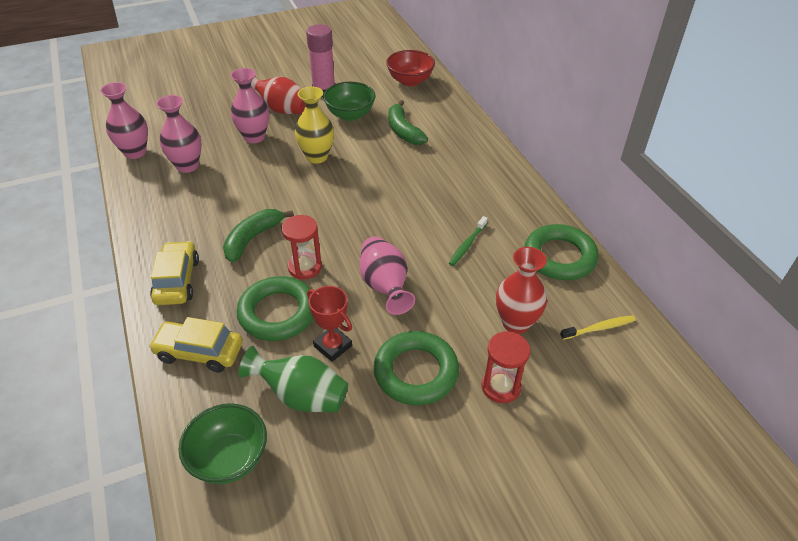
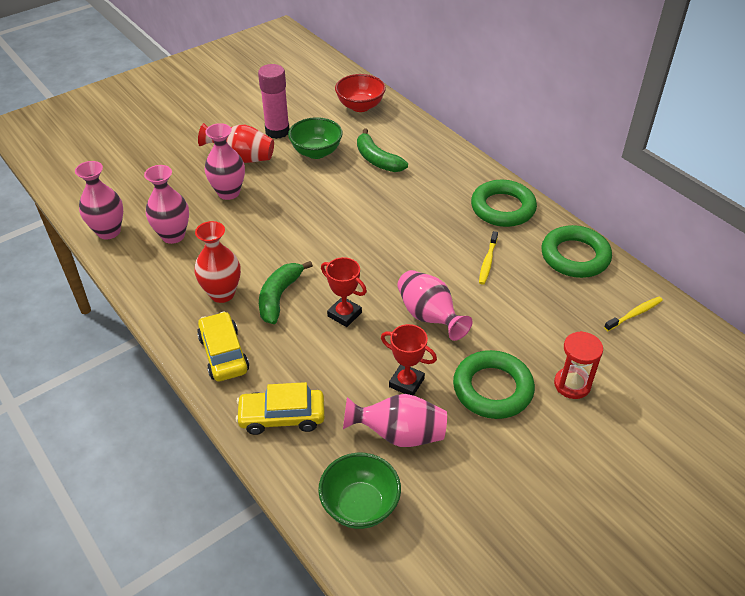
camera: 15 degrees left, 0 degrees up
green ring [237,276,314,341] -> green ring moved to [471,180,537,227]
green vase [238,346,348,412] -> pink vase [343,394,447,447]
red hourglass [281,215,322,279] -> red trophy [321,257,367,327]
yellow vase [295,86,334,163] -> none
green toothbrush [449,216,488,266] -> yellow toothbrush [479,231,498,285]
red vase [496,247,547,334] -> red vase moved to [194,221,241,303]

